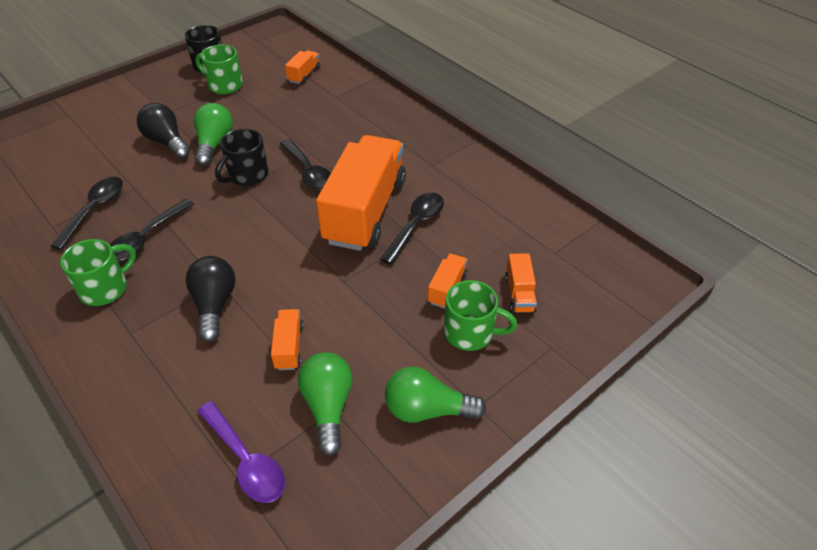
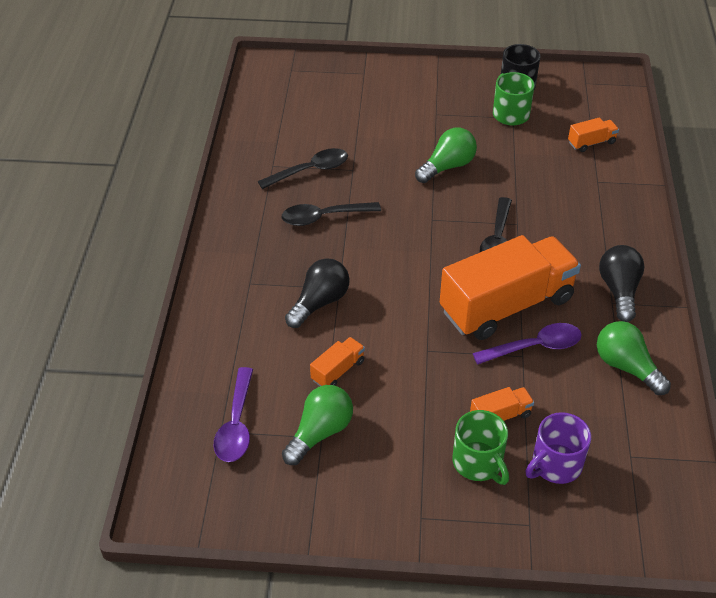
camera: 45 degrees right, 0 degrees up
green mug [60,239,136,306] -> none
black light bulb [137,103,191,159] -> black light bulb moved to [599,245,644,322]
black mug [215,129,268,186] -> none
black spoon [380,192,444,265] -> purple spoon [473,323,582,364]
green light bulb [385,367,486,423] -> green light bulb moved to [597,321,671,395]
orange truck [505,253,537,313] -> purple mug [525,412,591,484]

